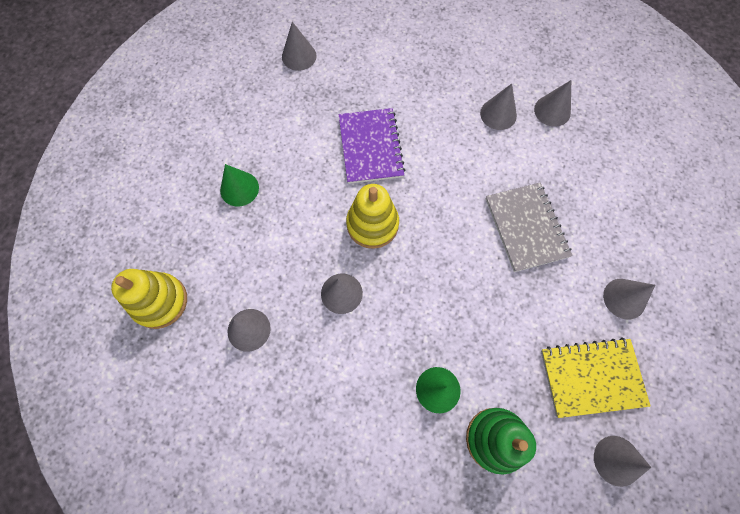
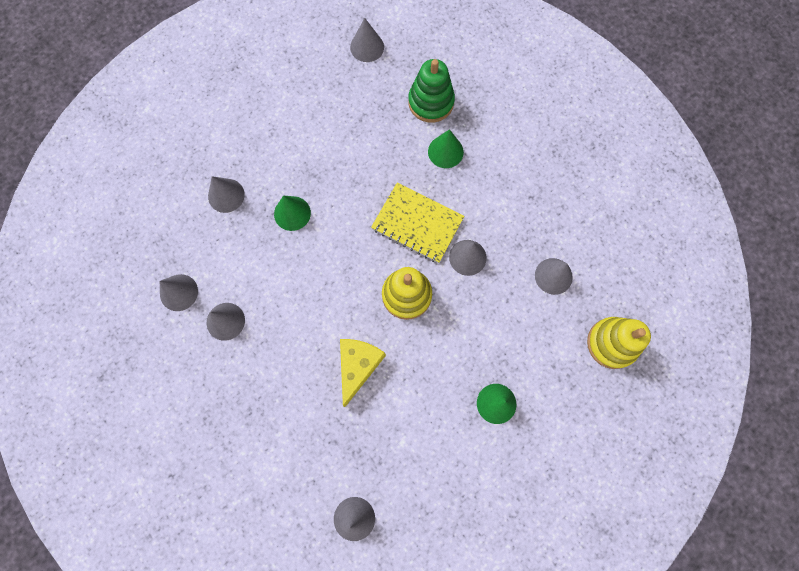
camera: 145 degrees left, 5 degrees up
purple notebook [339,108,405,184] -> yellow cheese [340,339,386,407]
grey notebook [486,182,573,272] -> green cone [274,196,311,231]
yellow notebook [541,337,651,418] -> yellow notebook moved to [371,182,464,263]
grey cone [603,279,655,320] -> grey cone moved to [208,176,245,213]

